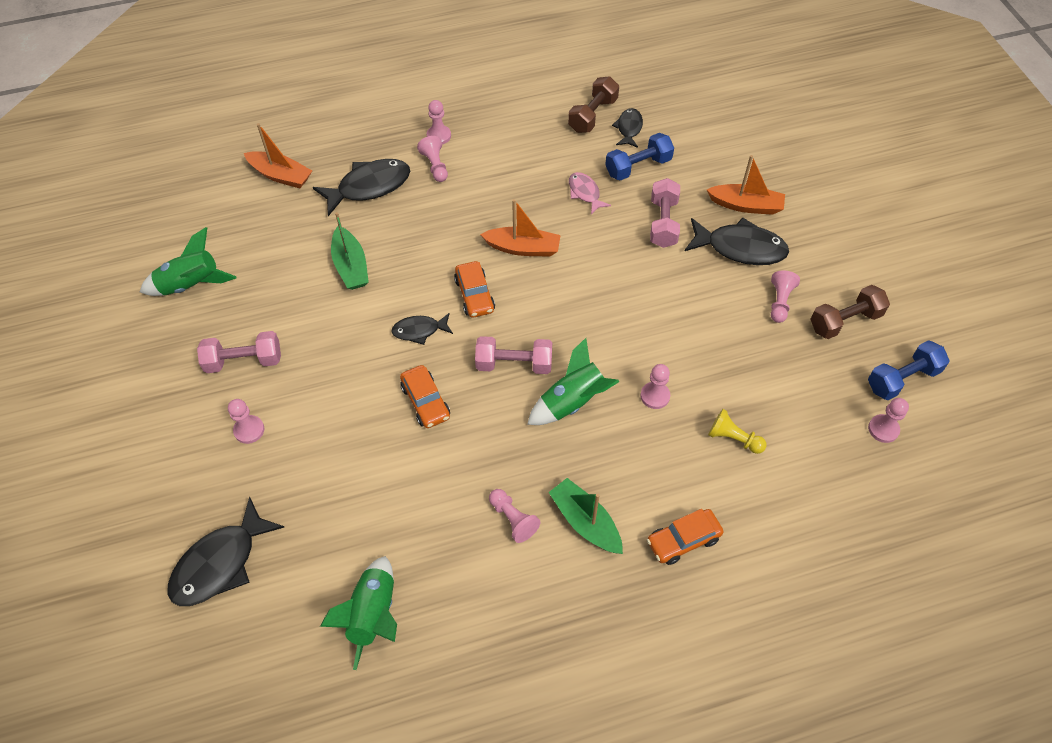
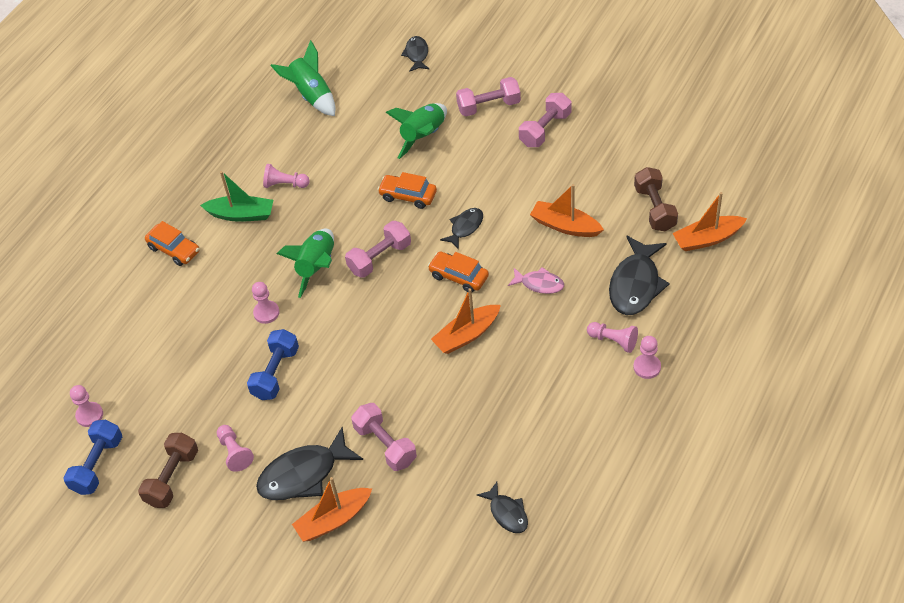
camera: 140 degrees right, 5 degrees down
green rocket [140,227,237,296] -> green rocket moved to [386,103,447,159]
black fish [168,496,285,606] -> black fish [401,36,430,72], size x0.56
pink pawn [228,399,264,444] -> pink dumbbell [456,77,521,116]
green boat [331,212,369,290] -> orange boat [530,184,604,237]
brown dumbbell [568,77,619,133] -> brown dumbbell moved to [634,167,678,231]
pink fish [569,172,611,214] -> pink fish moved to [508,267,564,294]
blue dumbbell [605,133,674,180] -> blue dumbbell moved to [247,329,299,400]
orange car [647,509,724,565] -> orange car turned 105 degrees clockwise [145,221,200,266]
yellow pawn [708,409,767,454] -> none

